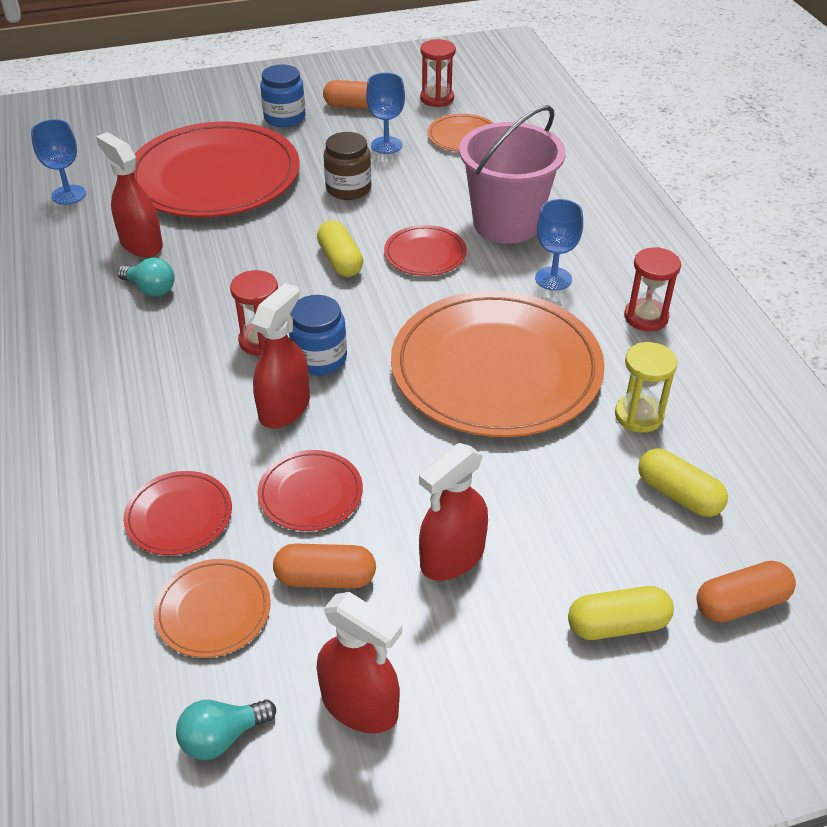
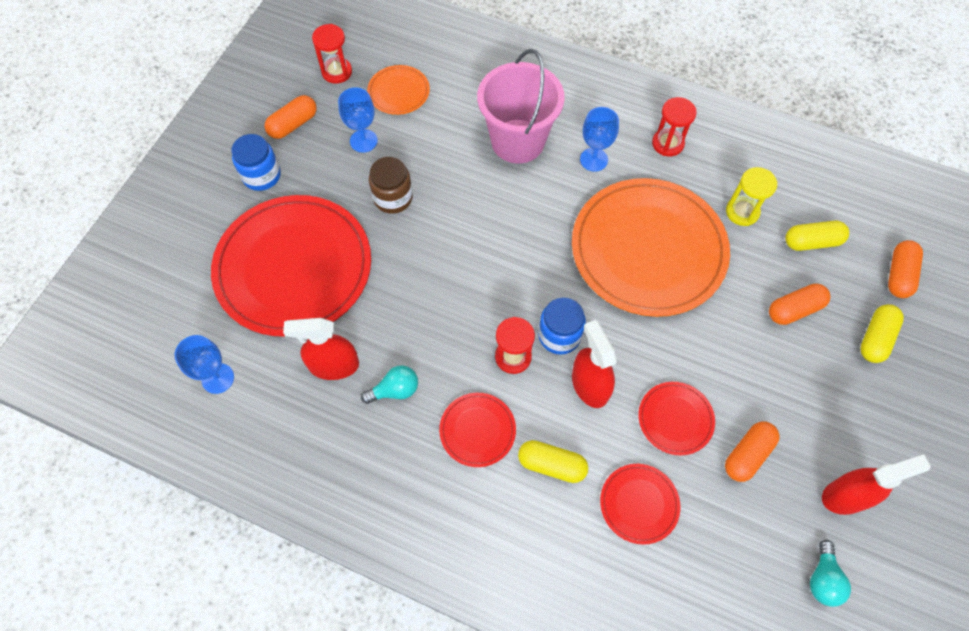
camera: 50 degrees left, 20 degrees up
orange plate [153,559,271,658] -> none
yellow capsule [317,220,363,277] -> yellow capsule moved to [518,440,588,483]
red plate [384,225,467,276] -> red plate moved to [439,393,516,467]
red spray bottle [419,443,488,581] -> none
none -> orange capsule [769,284,830,325]

